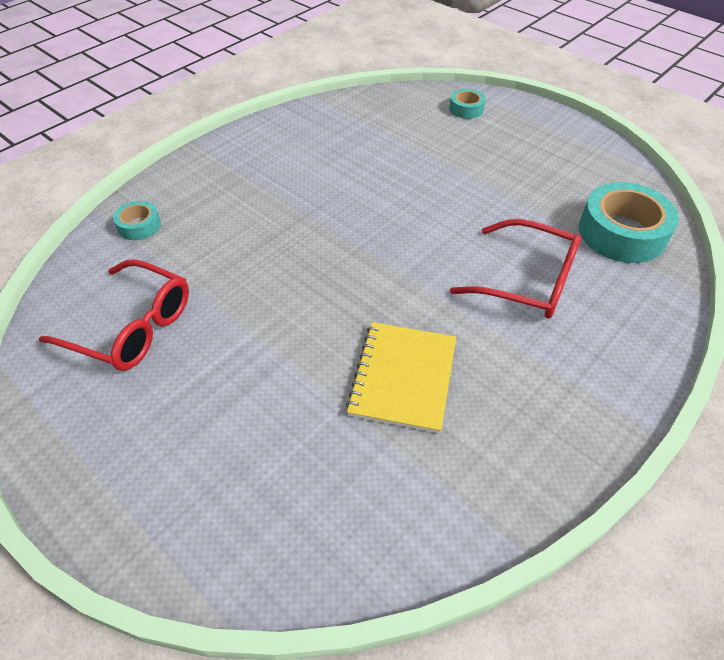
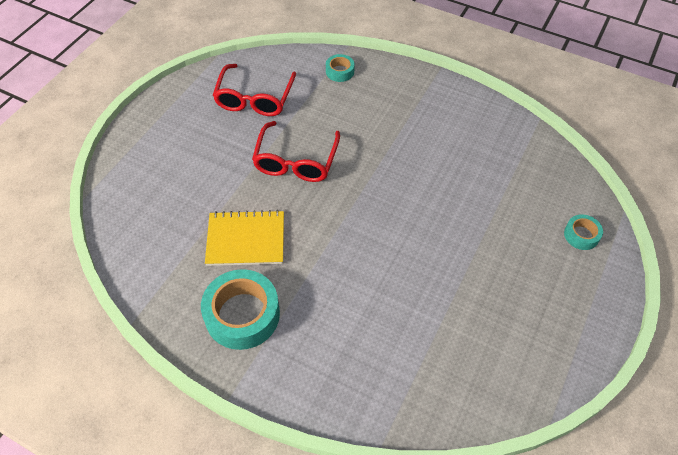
camera: 75 degrees right, 5 degrees up
red glasses [450,219,581,319] -> red glasses moved to [252,121,340,182]
turquoise tape [579,182,679,263] -> turquoise tape moved to [201,269,280,350]

